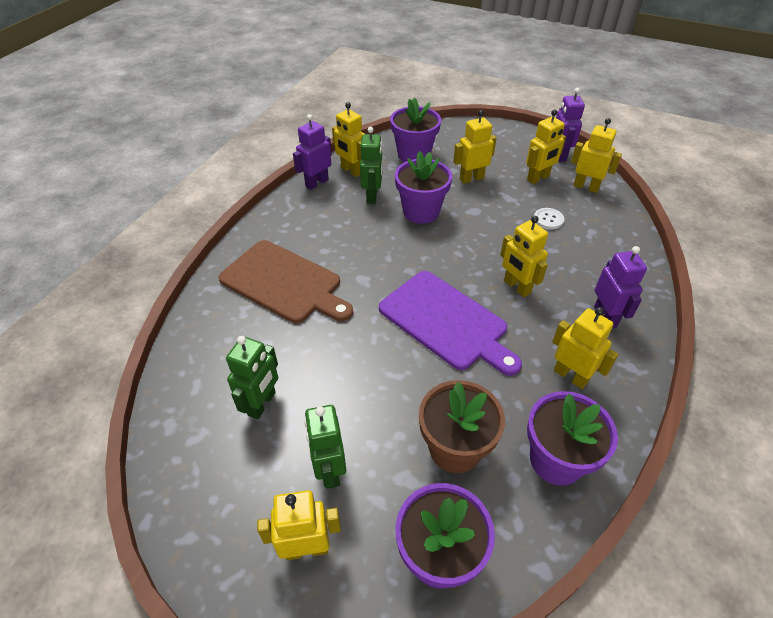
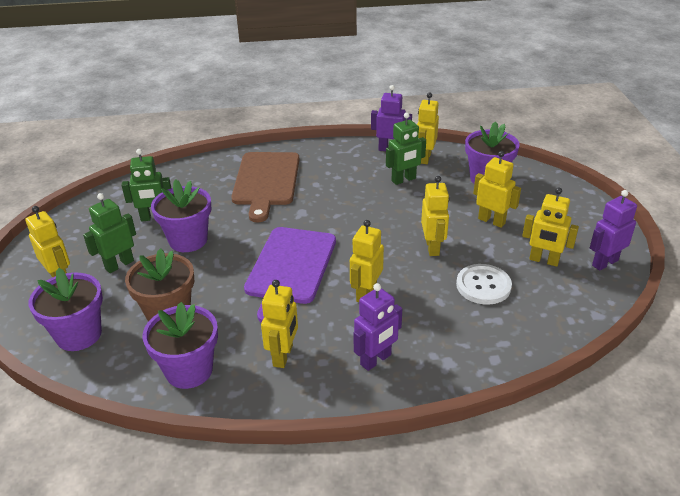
camera: 60 degrees right, 10 degrees down
purple flower pot [395,151,452,224] -> purple flower pot moved to [151,179,212,252]
white button [534,208,564,229] -> white button [456,264,512,305], size x1.62
yellow robot [571,118,622,193] -> yellow robot moved to [421,176,449,256]

